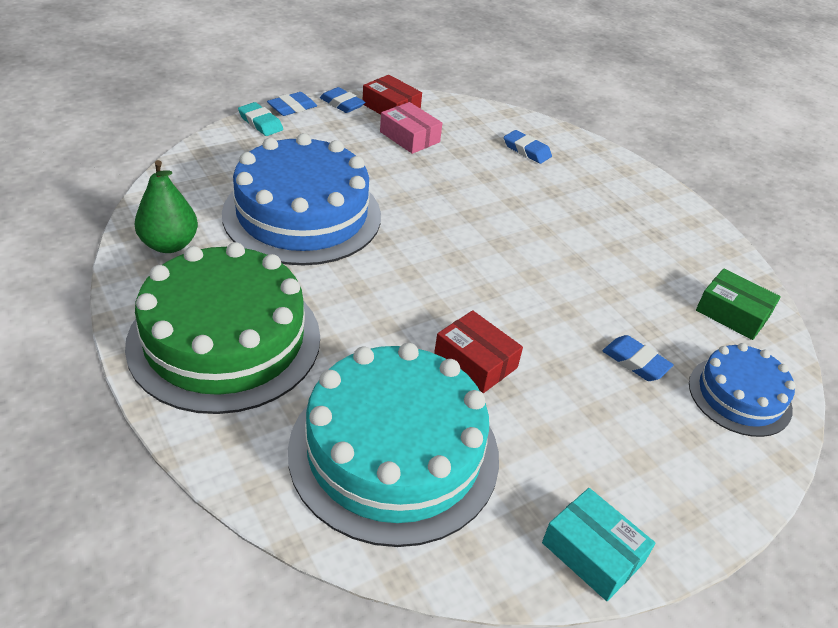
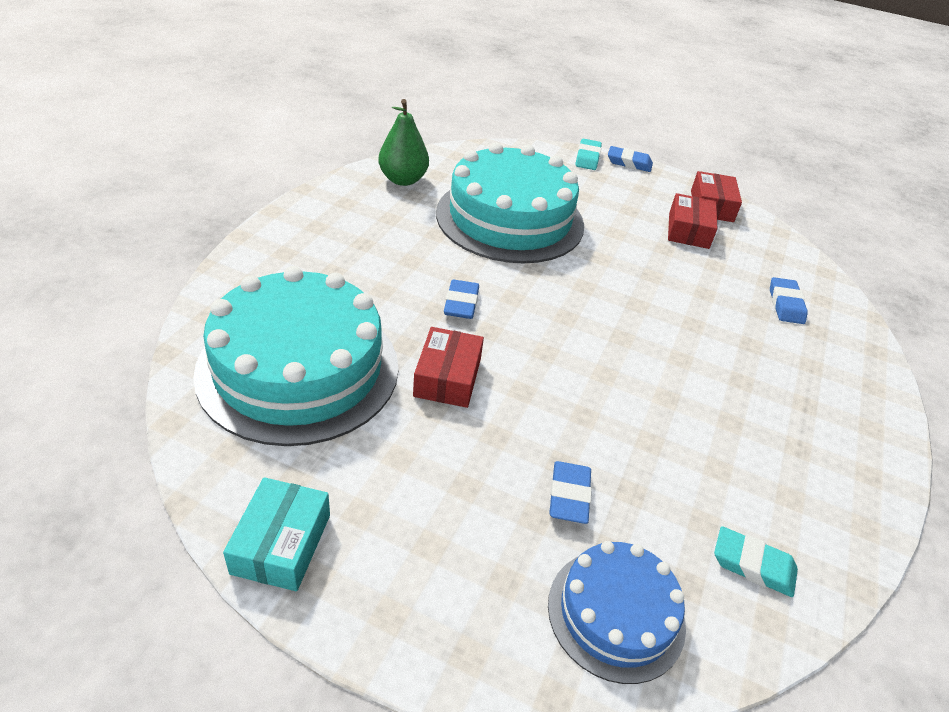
camera: 55 degrees right, 0 degrees up
green cake [125,242,320,414] -> none
blue cake [222,133,381,265] -> turquoise cake [436,143,584,264]
blue eraser [320,87,365,113] -> blue eraser moved to [444,280,479,319]
pink box [380,102,442,154] -> red box [668,193,717,249]
green box [696,268,781,340] -> turquoise eraser [714,526,798,597]

